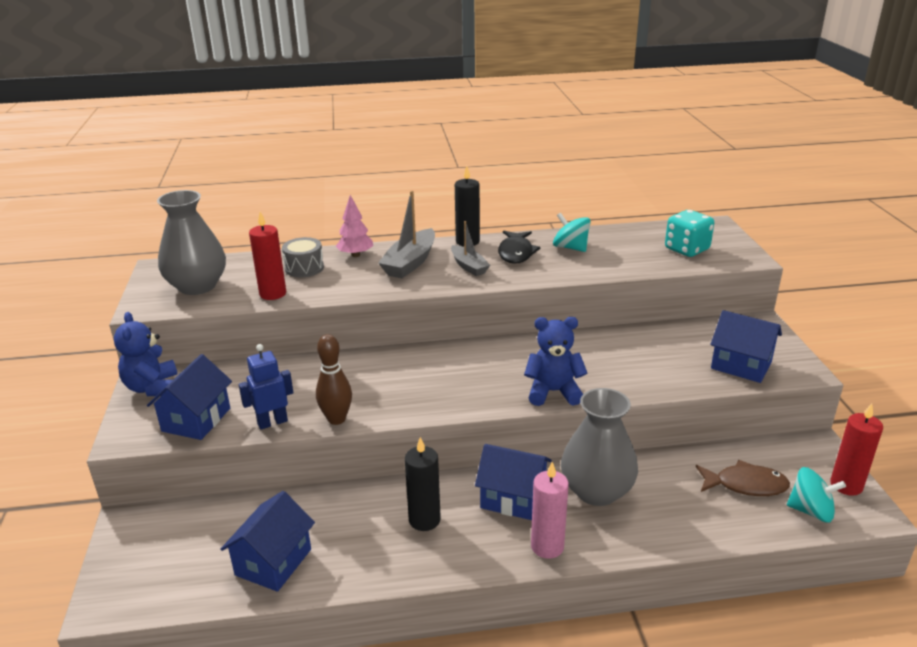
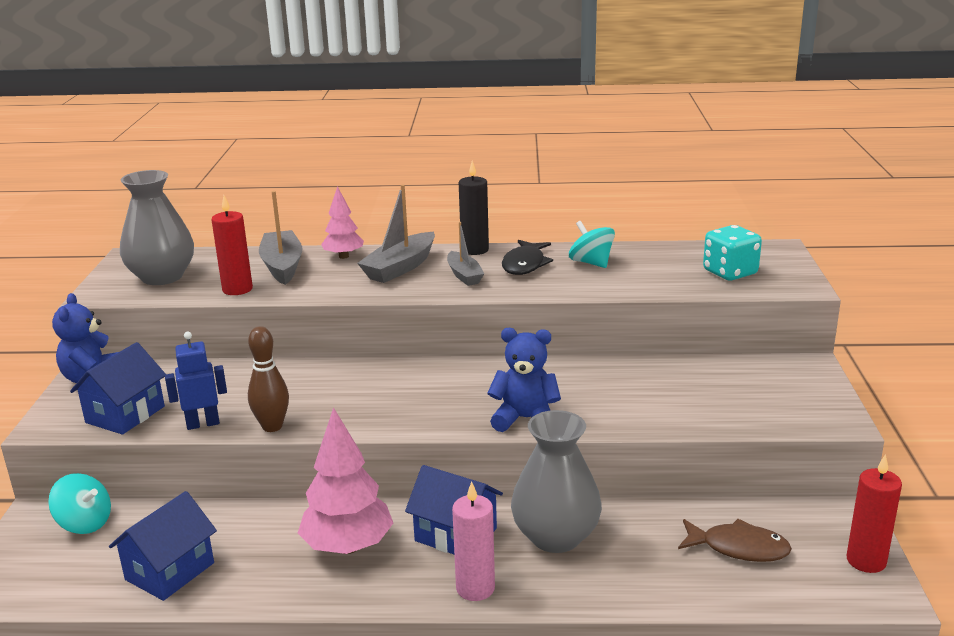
camera: 10 degrees right, 5 degrees down
grey drum [282,237,324,277] -> grey boat [259,191,302,285]
black candle [405,437,441,531] -> pink tree [298,407,393,554]
blue house [710,310,782,383] -> none
turquoise spinning top [787,467,846,522] -> turquoise spinning top moved to [48,473,111,534]

